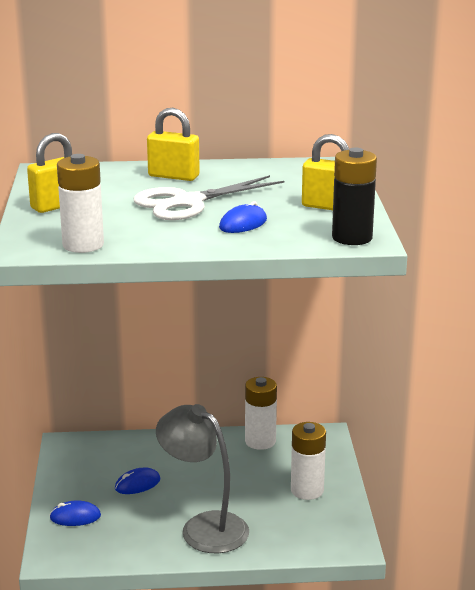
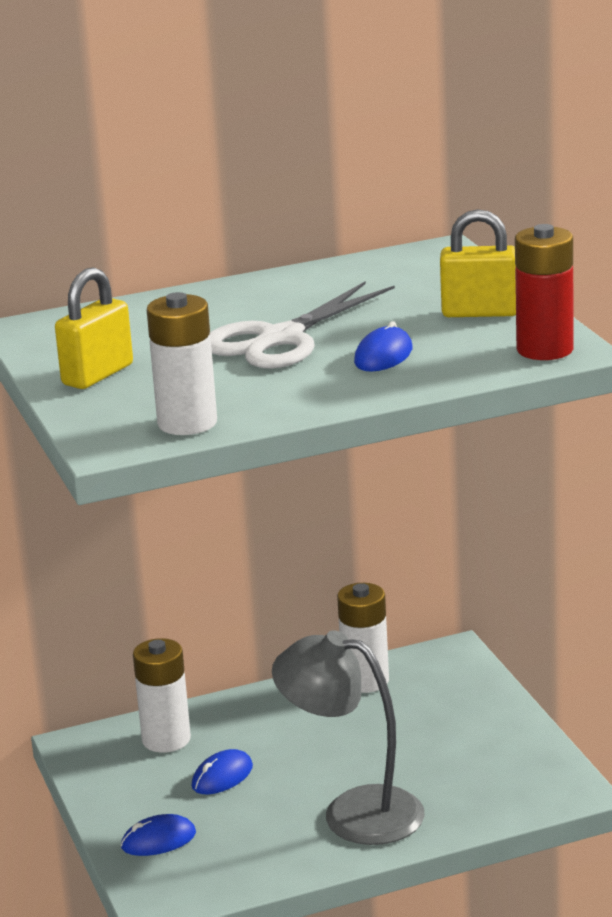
camera: 15 degrees left, 0 degrees up
yellow padlock [147,108,200,181] -> none
white battery [291,422,326,500] -> white battery moved to [133,638,191,753]
black battery [332,148,377,245] -> red battery [515,224,574,360]

